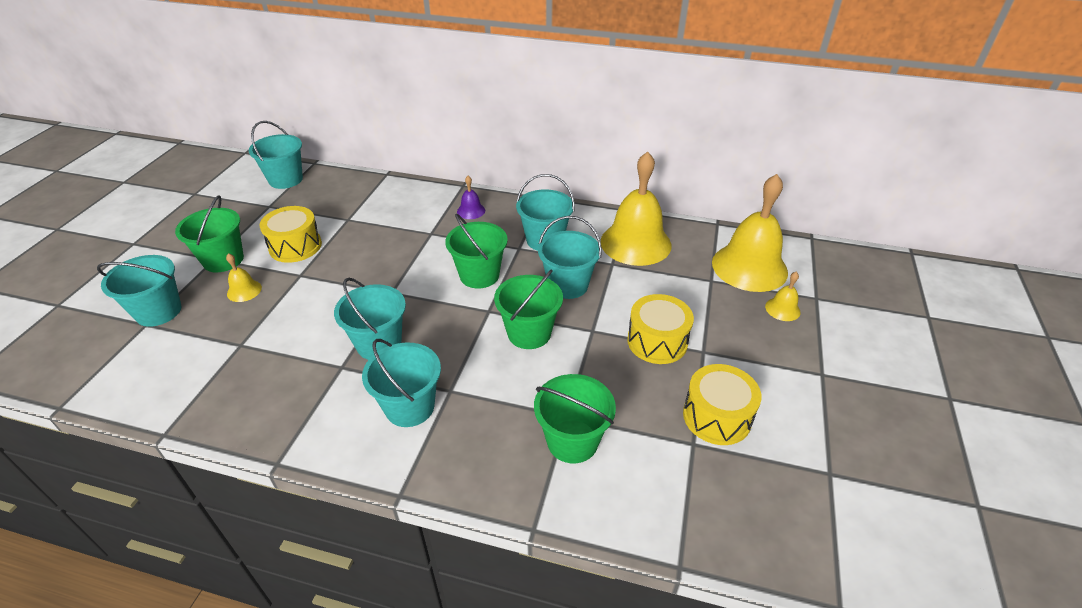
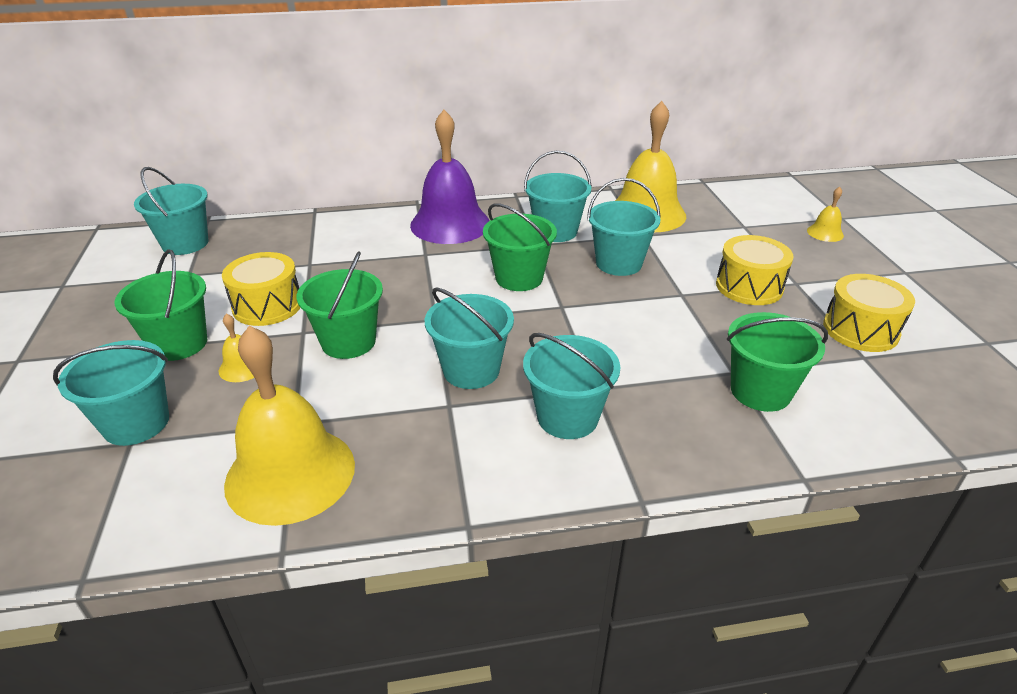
camera: 25 degrees left, 5 degrees down
purple bell [457,176,485,219] -> purple bell [410,110,489,244], size x2.34
green bucket [494,269,563,349] -> green bucket moved to [297,251,383,359]
yellow bell [712,174,788,292] -> yellow bell moved to [224,326,355,526]

